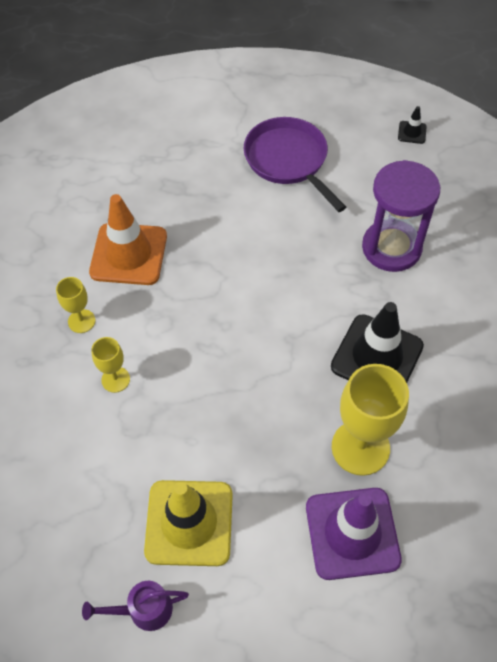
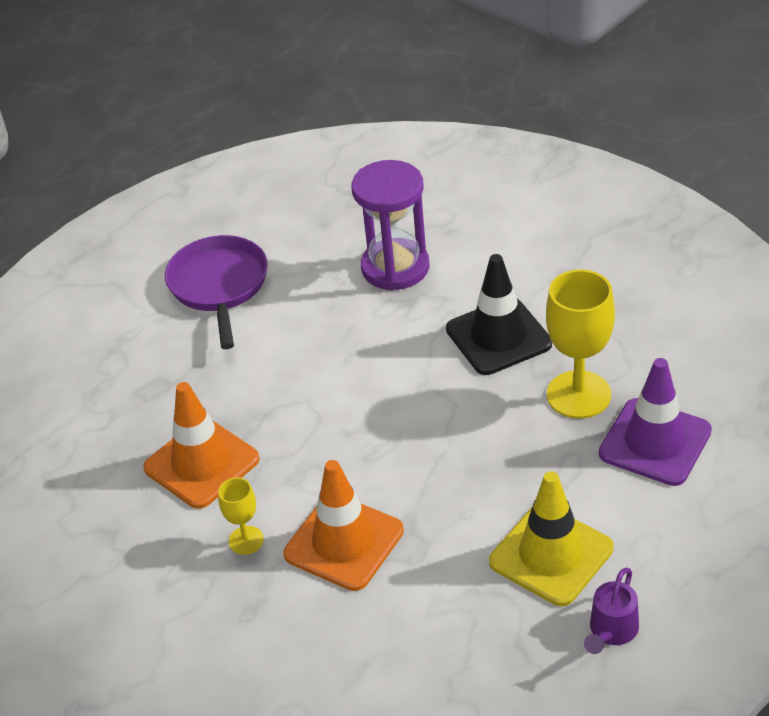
camera: 50 degrees left, 15 degrees down
yellow goblet [91,337,130,393] -> orange traffic cone [284,460,404,591]
purple pan [244,117,346,212] -> purple pan turned 75 degrees clockwise [165,235,268,349]
black traffic cone [398,106,427,144] -> none

